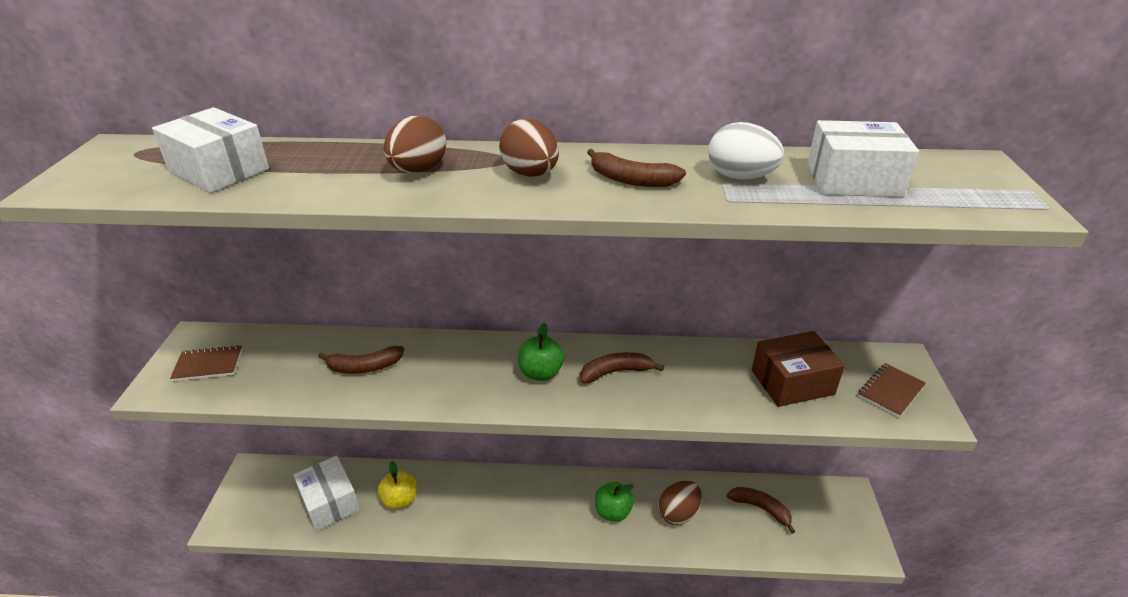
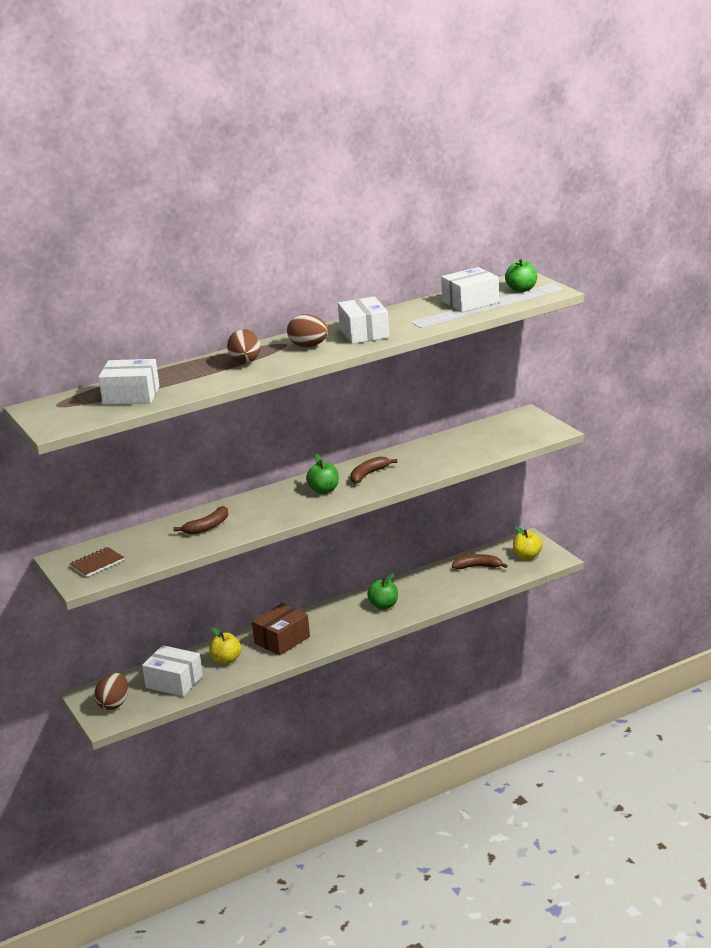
camera: 30 degrees left, 10 degrees down
brown banana [587,149,686,187] -> white box [338,296,389,344]
brown egg [658,481,702,525] -> brown egg moved to [94,673,128,710]
white egg [708,122,784,179] -> none
brown box [752,331,845,407] -> brown box moved to [252,603,310,656]
brown notebook [858,363,926,417] -> none
none -> green apple [505,259,537,292]
none -> yellow apple [513,526,543,560]

